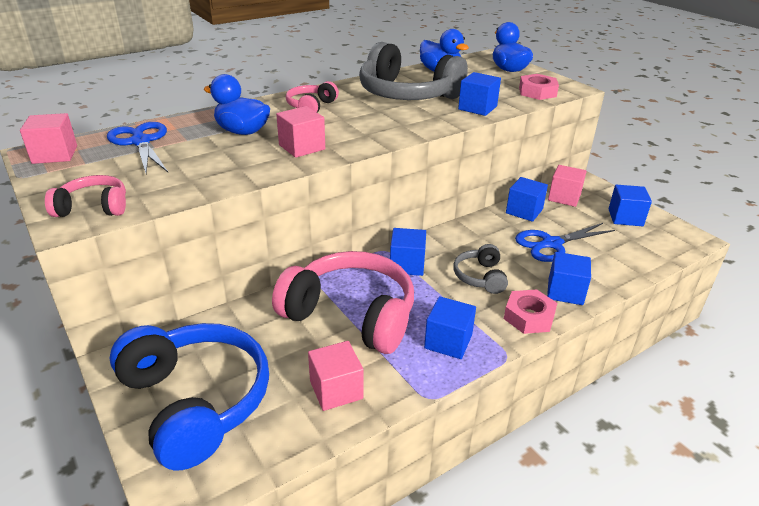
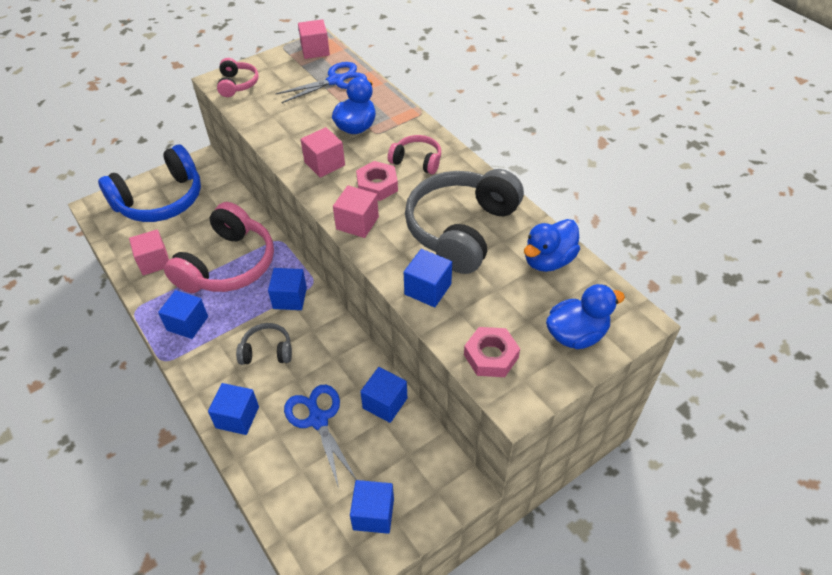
camera: 90 degrees right, 15 degrees up
pink nut [504,290,557,334] -> pink nut moved to [356,161,398,201]
pink cube [548,165,587,207] -> pink cube moved to [333,185,379,238]

